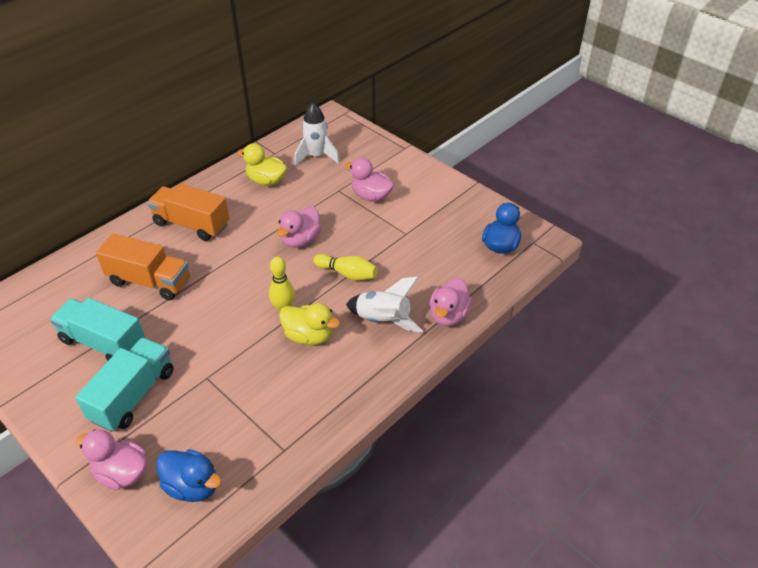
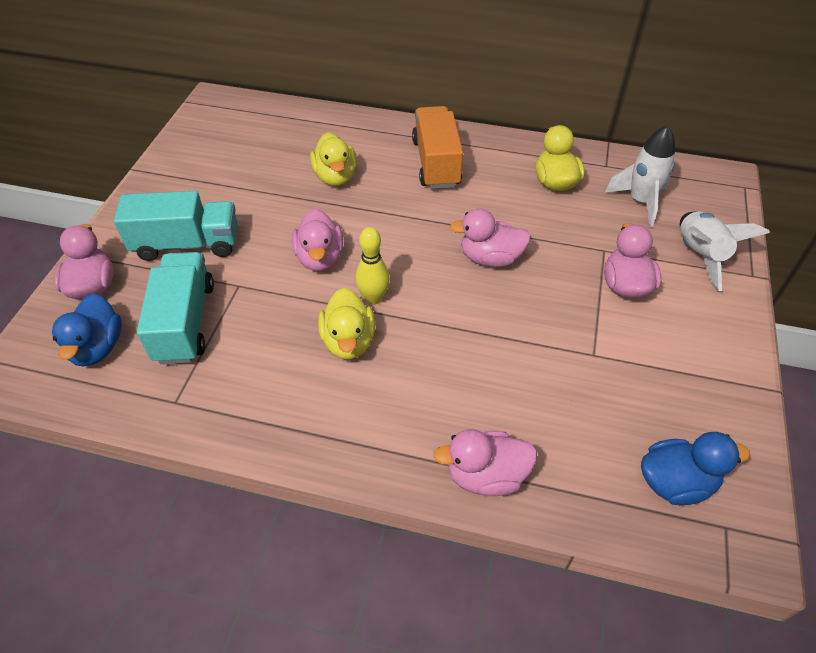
camera: 60 degrees right, 5 degrees up
turquoise truck [50,298,145,361] -> turquoise truck moved to [137,252,214,364]
orange truck [96,233,190,300] -> yellow duck [310,132,357,186]
yellow bowling pin [313,254,378,281] -> none
white rocket [346,276,423,333] -> white rocket moved to [680,212,770,291]
none -> pink duck [292,209,343,271]

